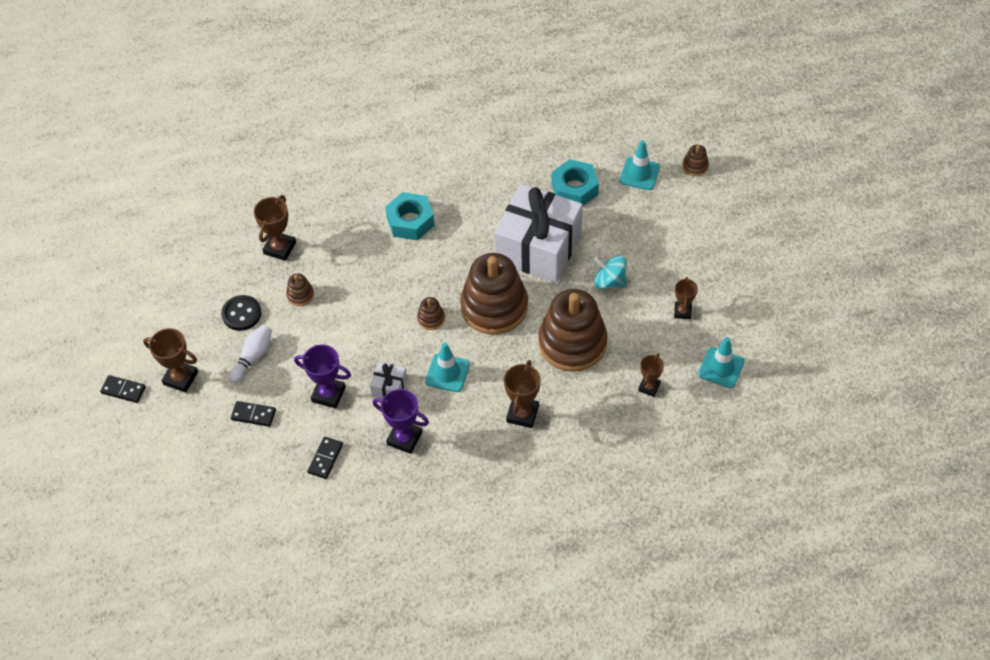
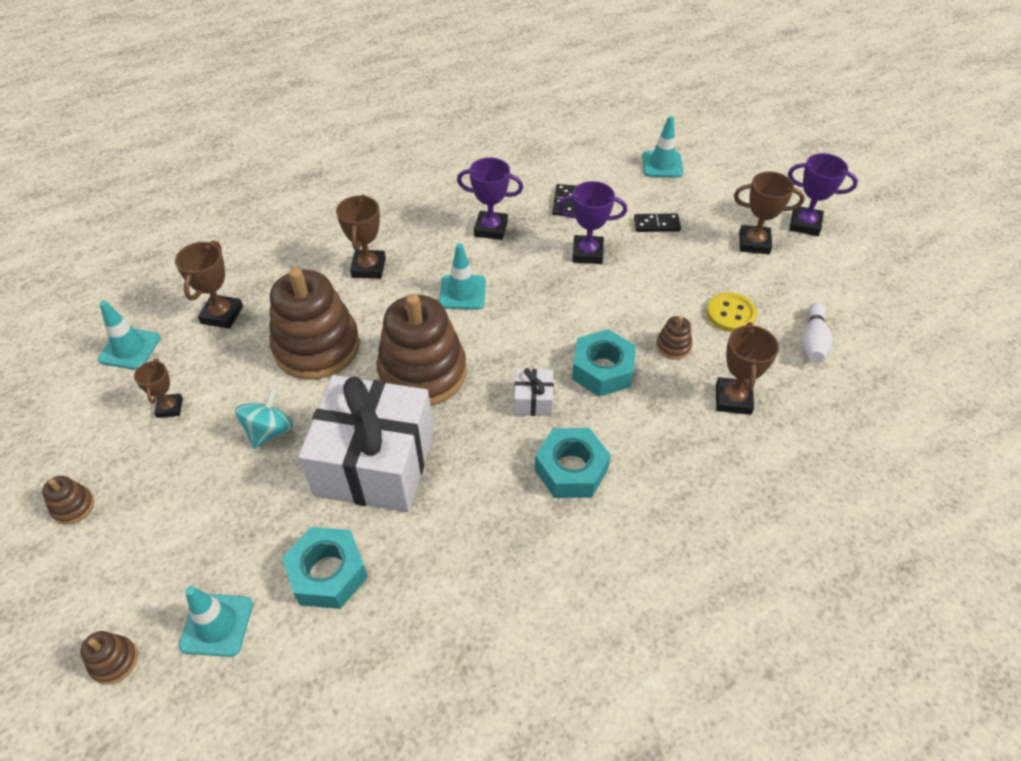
camera: 165 degrees right, 5 degrees down
black domino [100,375,146,403] -> purple trophy [788,153,858,236]
black button [221,295,261,331] -> yellow button [706,292,757,332]
white bowling pin [229,325,272,383] -> white bowling pin moved to [800,302,833,363]
white gift [370,362,407,399] -> white gift moved to [514,368,554,416]
brown stacking toy [417,297,445,330] -> brown stacking toy moved to [42,476,94,525]
turquoise spinning top [594,255,627,289] -> turquoise spinning top turned 75 degrees counterclockwise [235,388,293,449]
brown trophy [638,353,664,397] -> brown trophy [175,240,243,329], size x1.54
none -> turquoise nut [572,329,636,397]
none -> turquoise traffic cone [642,116,683,177]

